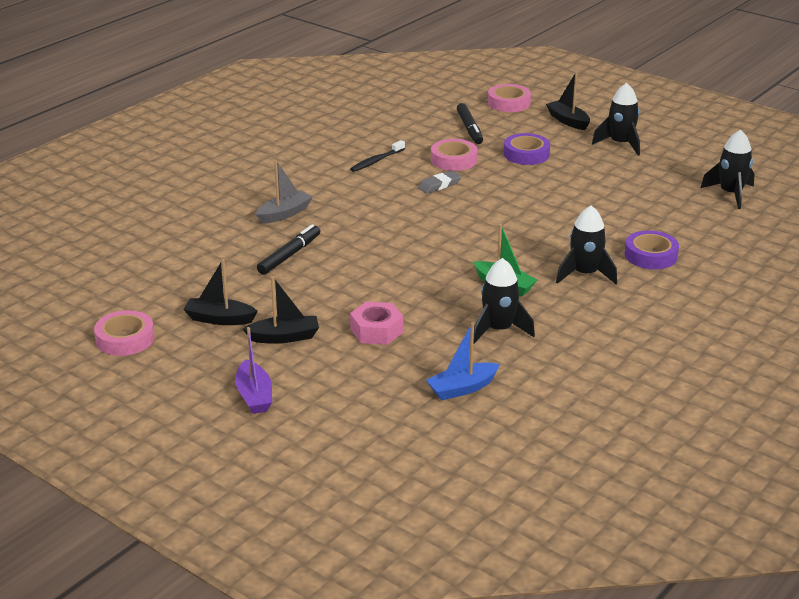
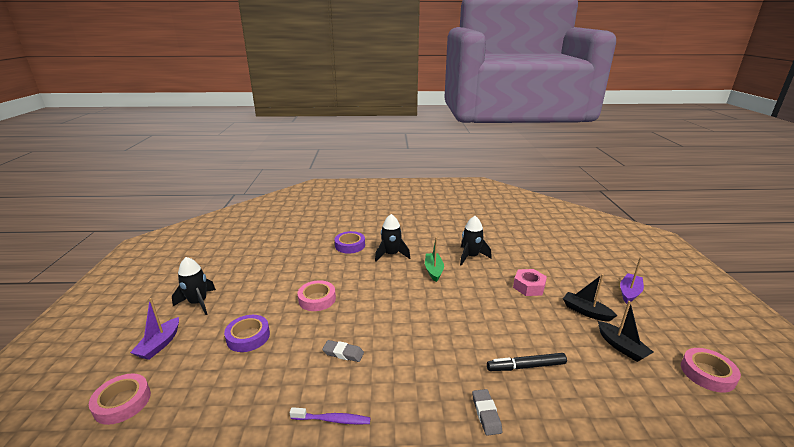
camera: 130 degrees left, 5 degrees down
grey boat [256,160,313,224] -> grey eraser [472,389,502,436]
black toothbrush [350,140,405,172] -> purple toothbrush [290,407,371,425]
blue boat [426,322,500,400] -> none
pink tape [431,139,477,171] -> pink tape moved to [298,280,336,311]
black marker [457,103,483,144] -> none
black boat [546,72,590,130] -> purple boat [130,298,179,360]
black rocket [701,129,754,209] -> none

